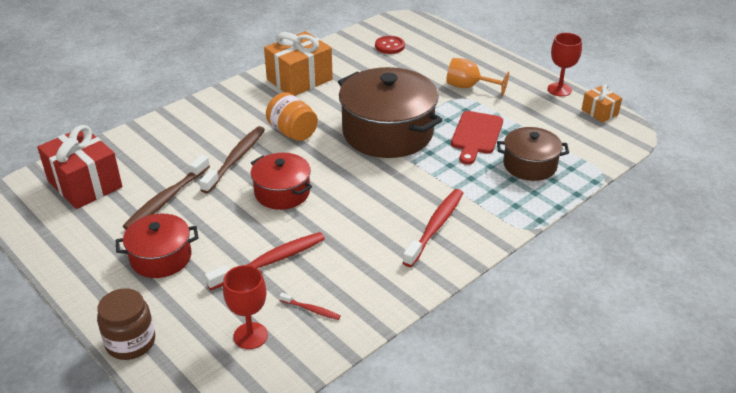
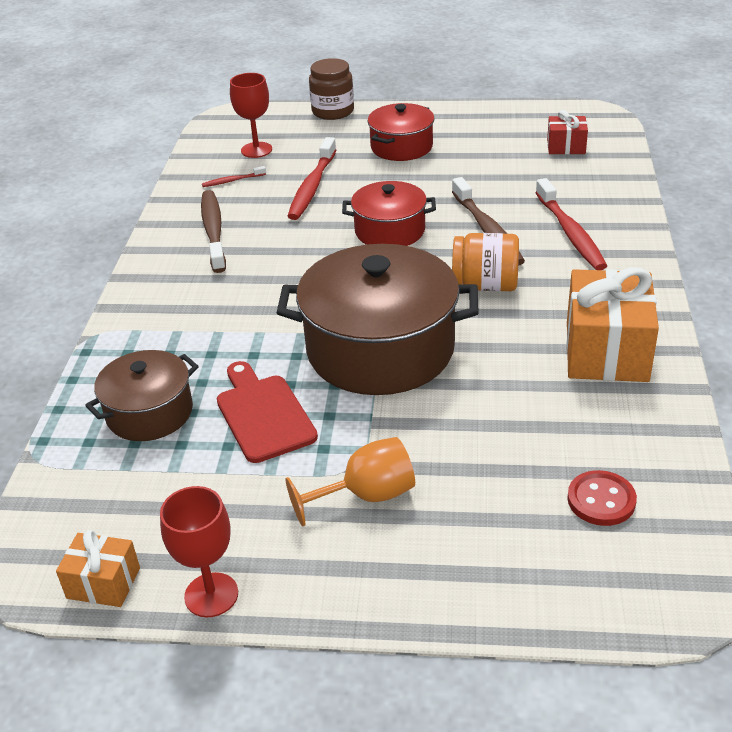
camera: 140 degrees right, 0 degrees up
red gift [37,125,122,209] -> red gift [547,110,588,154], size x0.52
brown toothbrush [123,155,210,230] -> brown toothbrush moved to [201,190,226,273]
red toothbrush [402,189,463,267] -> red toothbrush moved to [535,178,607,270]

